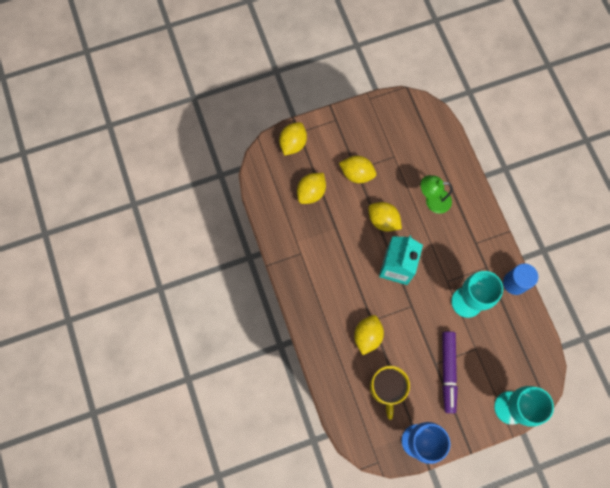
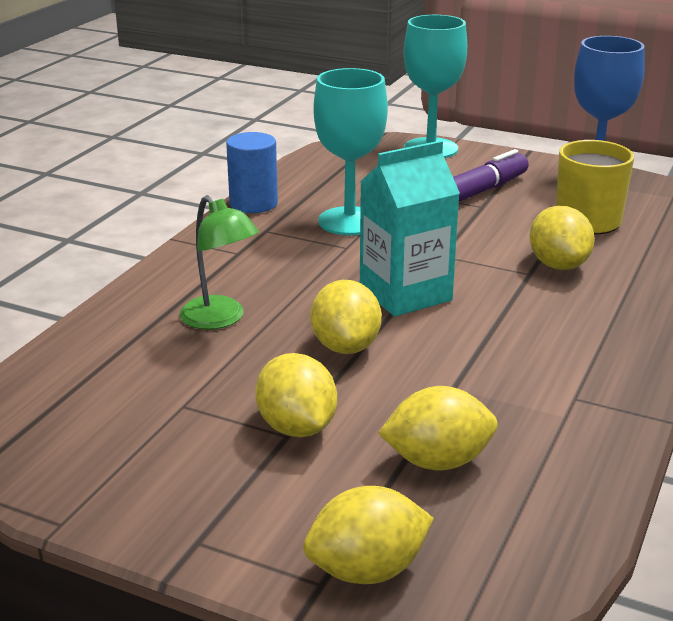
camera: 135 degrees left, 45 degrees down
yellow lemon [354,315,384,355] -> yellow lemon turned 75 degrees counterclockwise [530,206,595,270]

